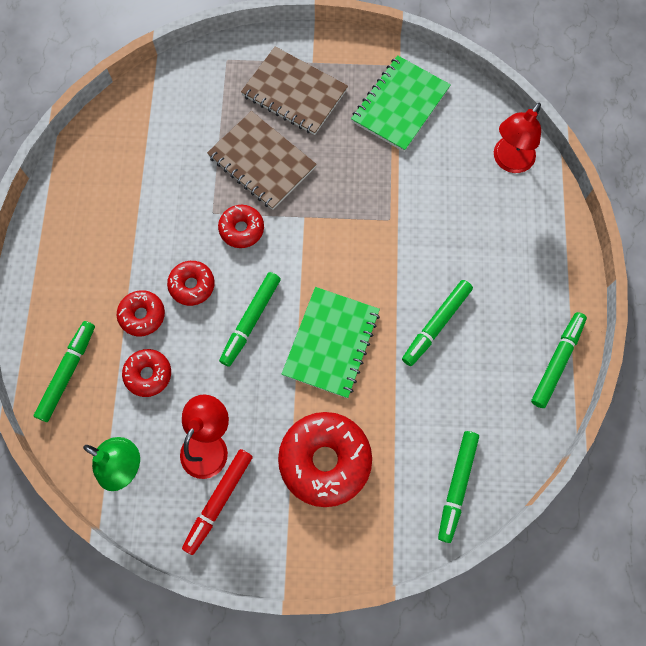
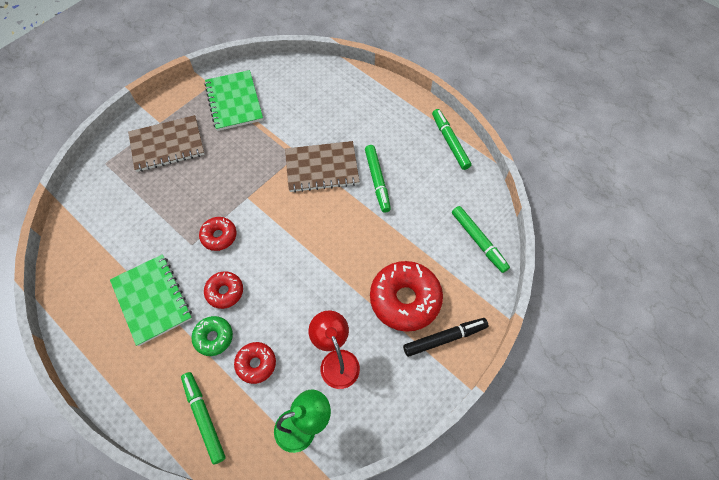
camera: 50 degrees left, 10 degrees down
red donut [117,290,165,336] -> green donut [191,316,233,356]
red marker [182,449,253,555] -> none
brown notebook [207,111,317,210] -> brown notebook moved to [285,141,360,193]
green marker [219,272,281,367] -> none
green notebook [282,287,380,398] -> green notebook moved to [110,254,192,346]
red lamp [494,103,541,173] -> none
none -> black marker [403,318,488,357]

